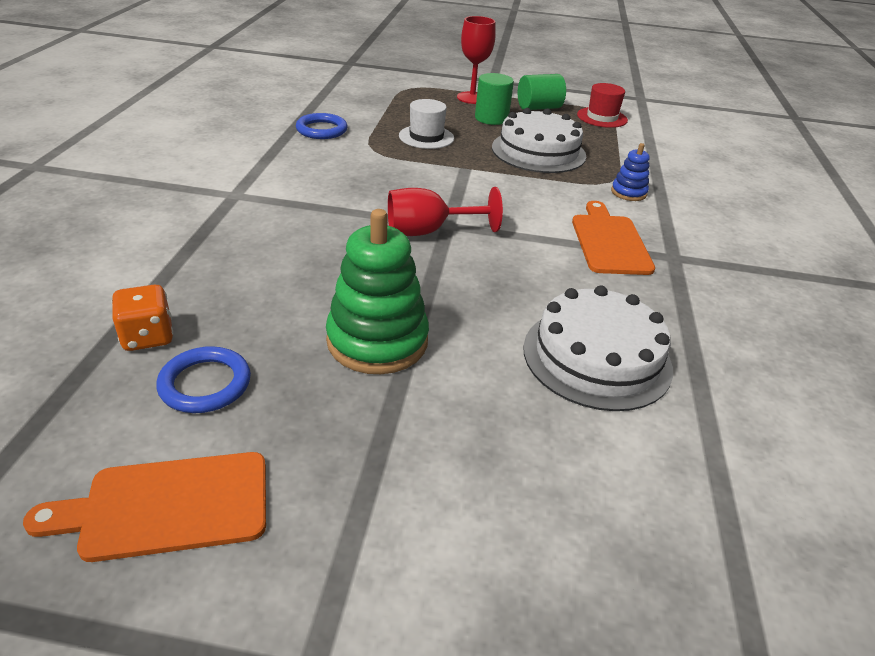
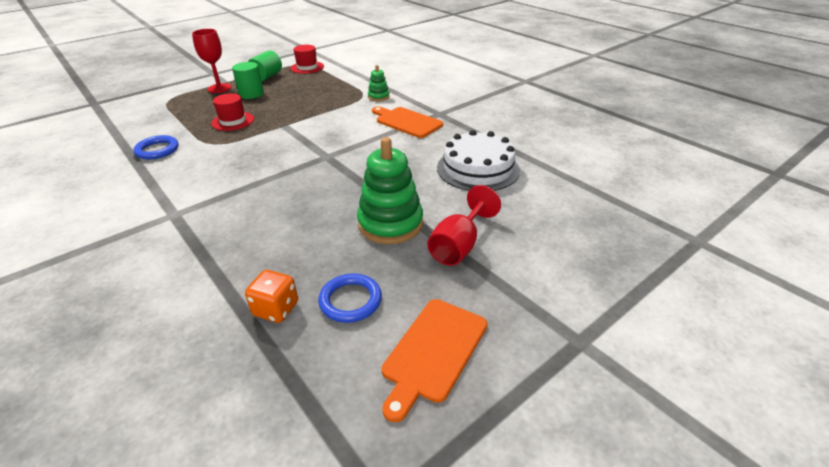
camera: 45 degrees left, 0 degrees up
red goblet [388,187,503,236] -> red goblet moved to [427,185,501,266]
white hat [399,99,454,149] -> red hat [211,93,254,131]
white cake [492,108,586,173] -> none
blue stacking toy [611,143,650,201] -> green stacking toy [368,65,390,101]

